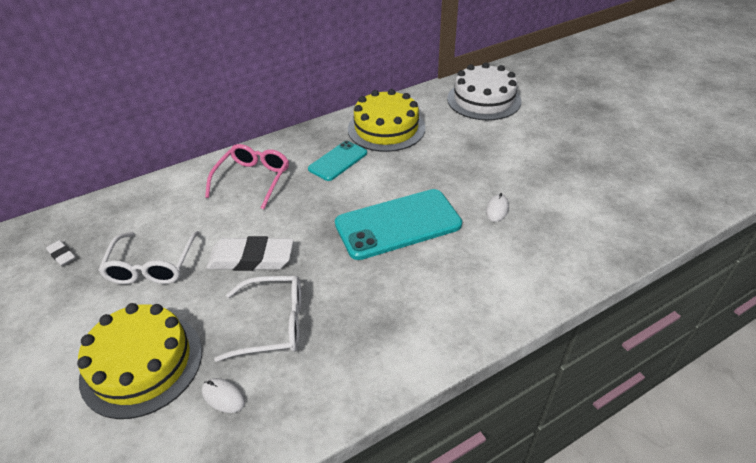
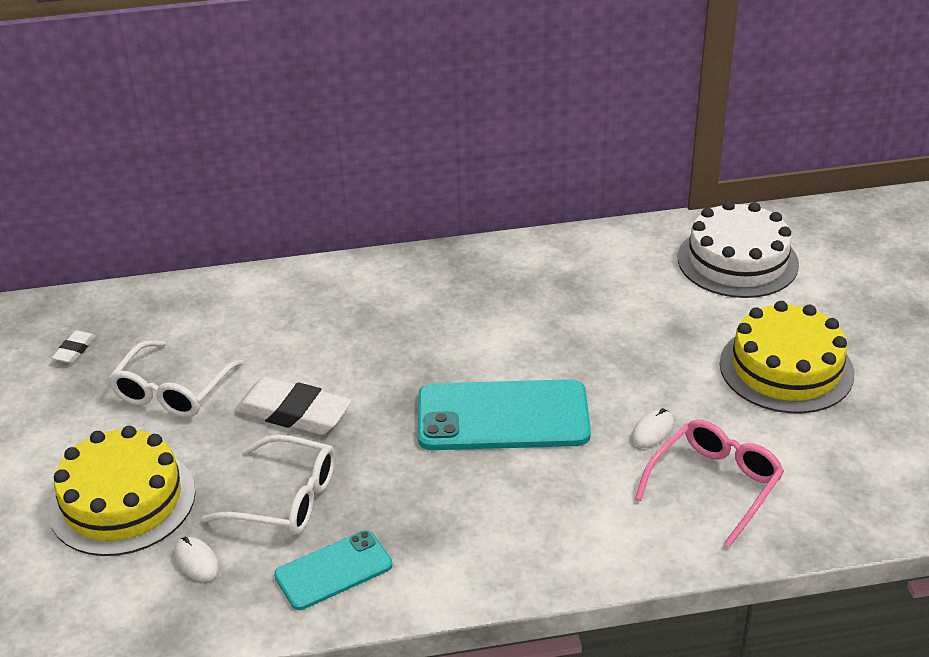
camera: 20 degrees right, 5 degrees down
white eraser [46,240,75,266] -> white eraser turned 45 degrees clockwise [52,330,96,364]
pink glasses [205,144,289,209] -> pink glasses moved to [635,420,784,547]
turquoise phone [308,141,367,181] -> turquoise phone moved to [274,530,393,610]
yellow cake [348,89,425,152] -> yellow cake moved to [720,301,854,413]

